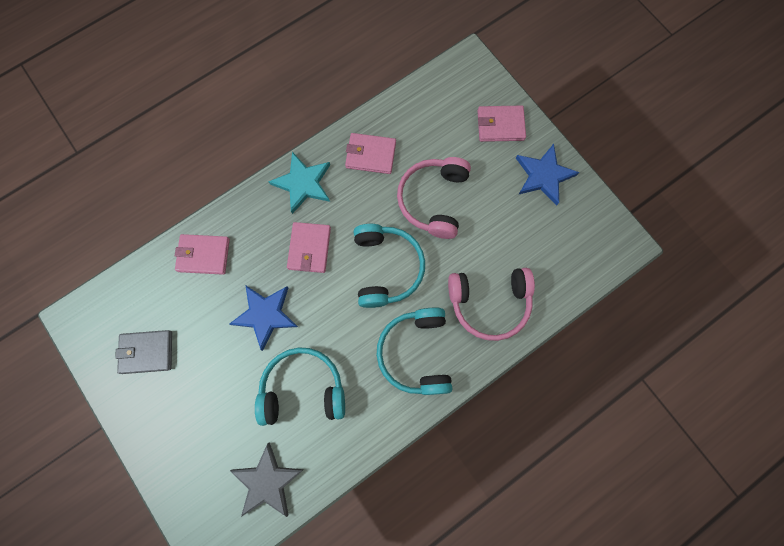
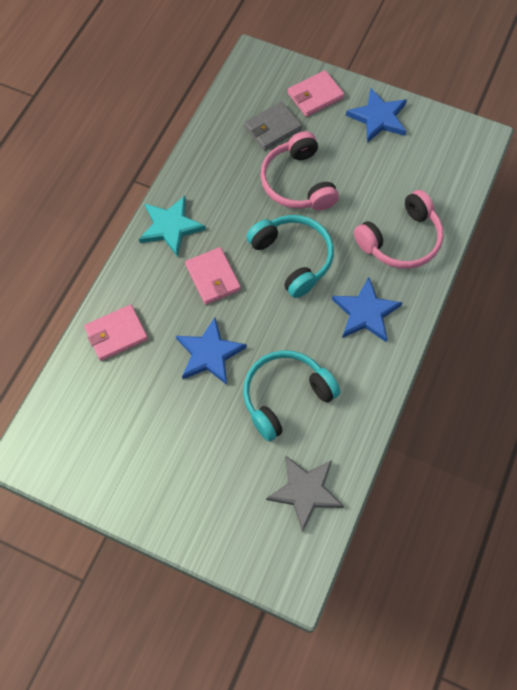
camera: 30 degrees left, 10 degrees down
grey wallet [115,330,172,374] -> grey wallet moved to [244,102,302,150]
pink wallet [345,133,396,174] -> none
turquoise headphones [377,308,452,395] -> blue star [332,277,403,342]

